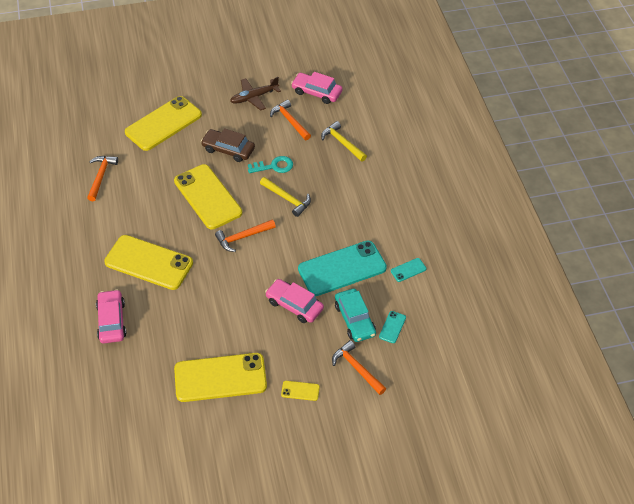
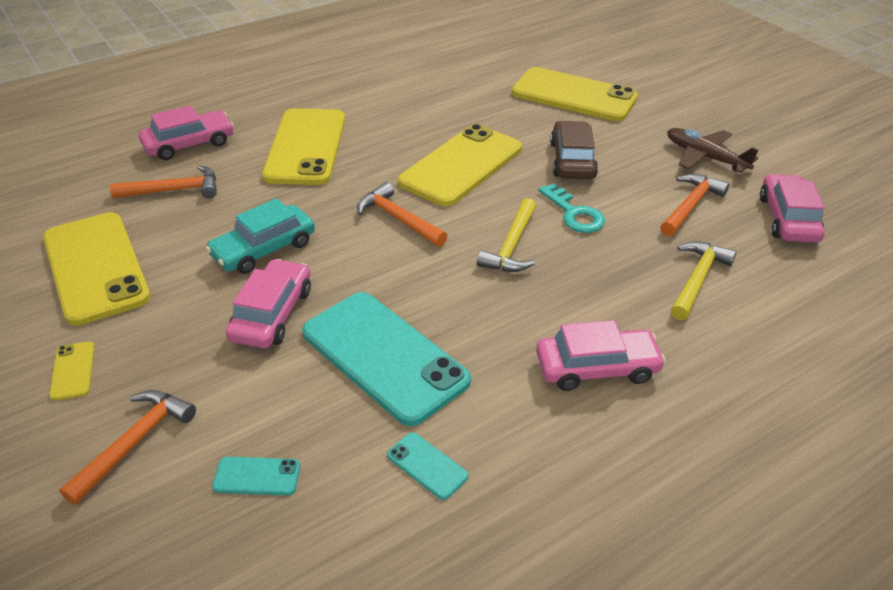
camera: 70 degrees right, 10 degrees down
orange hammer [87,156,118,201] -> orange hammer moved to [110,165,217,198]
turquoise car [335,289,376,342] -> turquoise car moved to [206,198,315,274]
none -> pink car [536,320,666,391]

